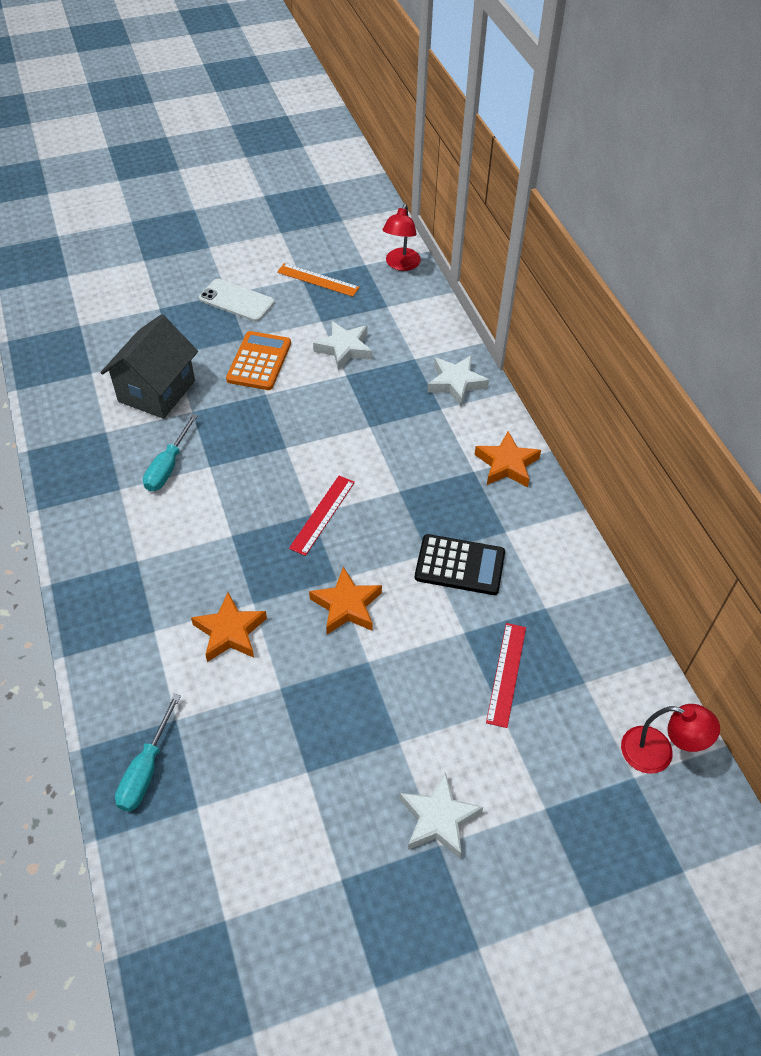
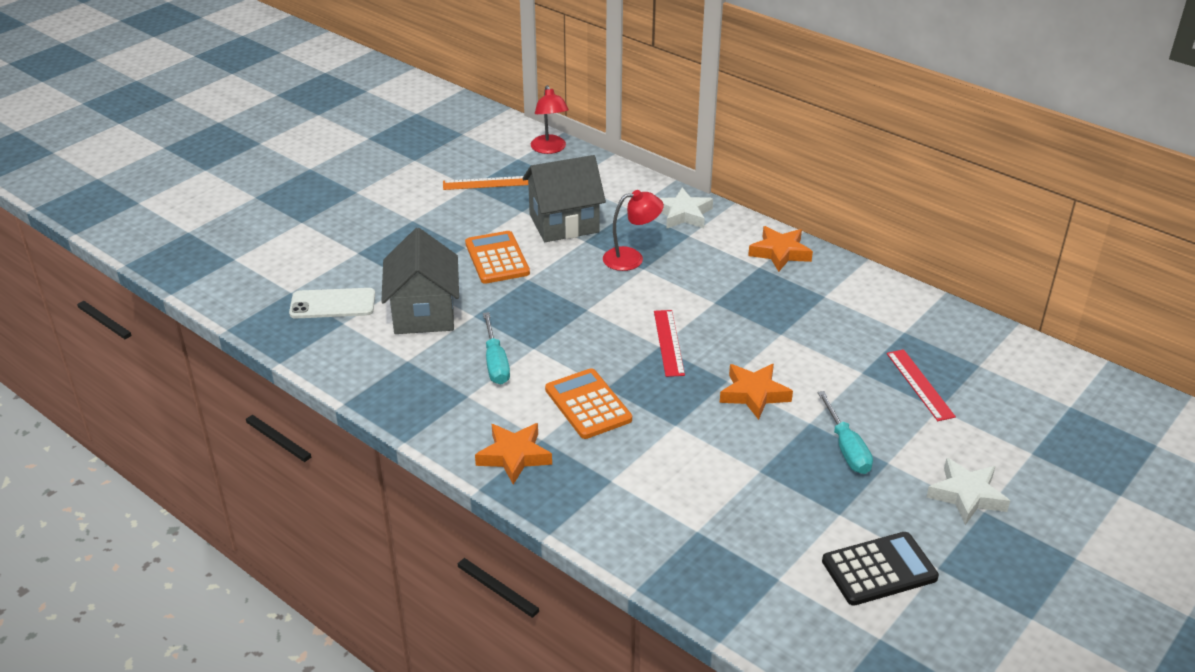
camera: 30 degrees left, 15 degrees down
turquoise screwdriver [115,694,181,812] -> turquoise screwdriver moved to [818,391,873,474]
orange star [191,592,267,662] -> orange star moved to [475,423,552,485]
white phone [199,279,275,322] -> white phone moved to [289,288,375,319]
white star [313,321,372,371] -> grey house [522,155,606,242]
black calculator [415,534,505,595] -> black calculator moved to [822,532,939,606]
red lamp [621,704,720,774] -> red lamp moved to [603,190,664,271]
none -> orange calculator [545,368,632,439]

